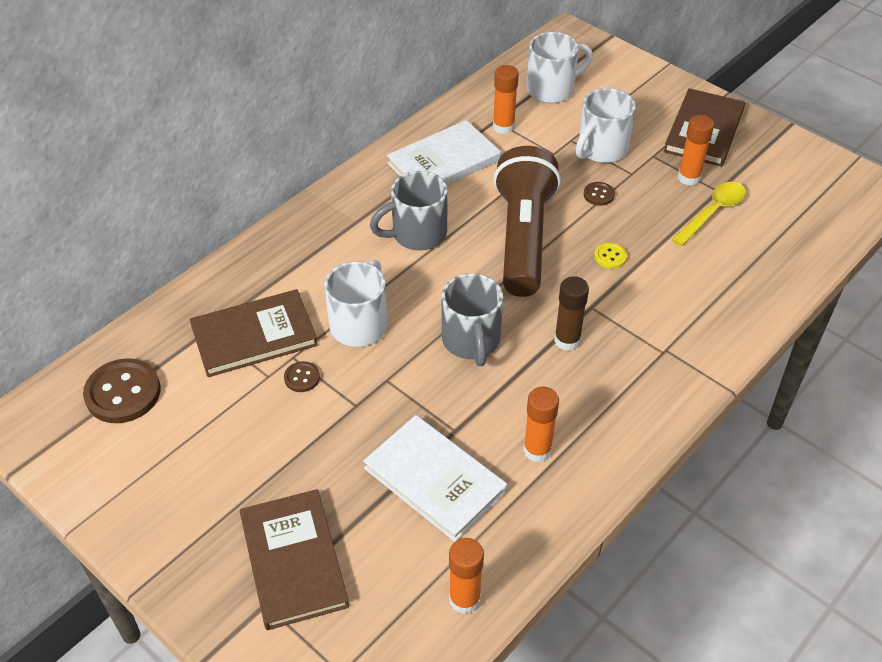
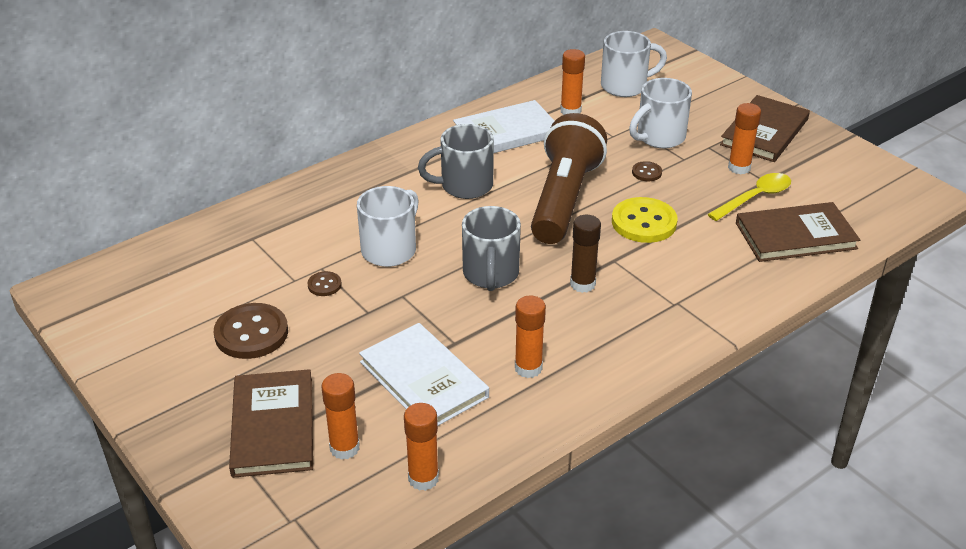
camera: 10 degrees right, 10 degrees down
brown button [83,358,161,423] -> brown button moved to [214,303,288,359]
brown book [190,289,318,377] -> brown book moved to [736,202,860,262]
yellow button [594,243,627,269] -> yellow button [612,197,678,243], size x2.06
none -> orange glue stick [321,373,360,460]

